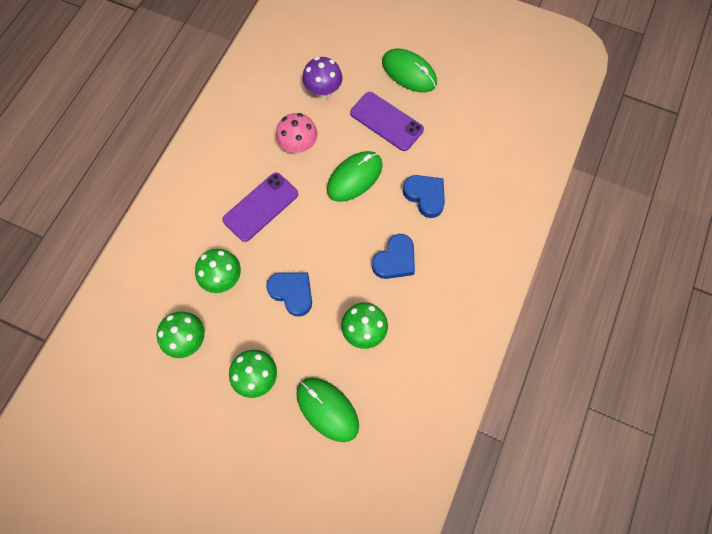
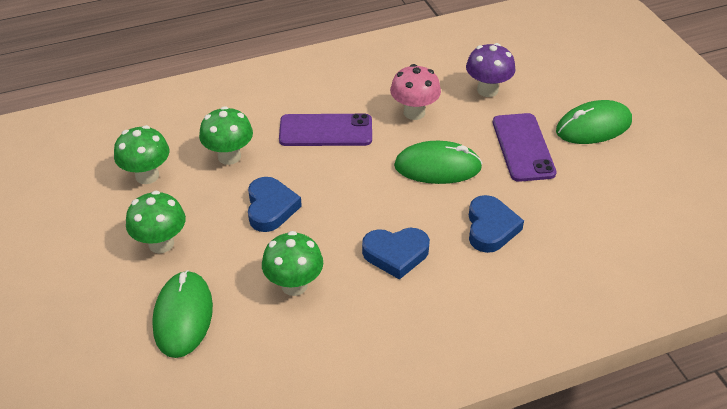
camera: 45 degrees right, 25 degrees down
green mouse [382,49,437,92] -> green mouse turned 75 degrees clockwise [556,100,632,144]

